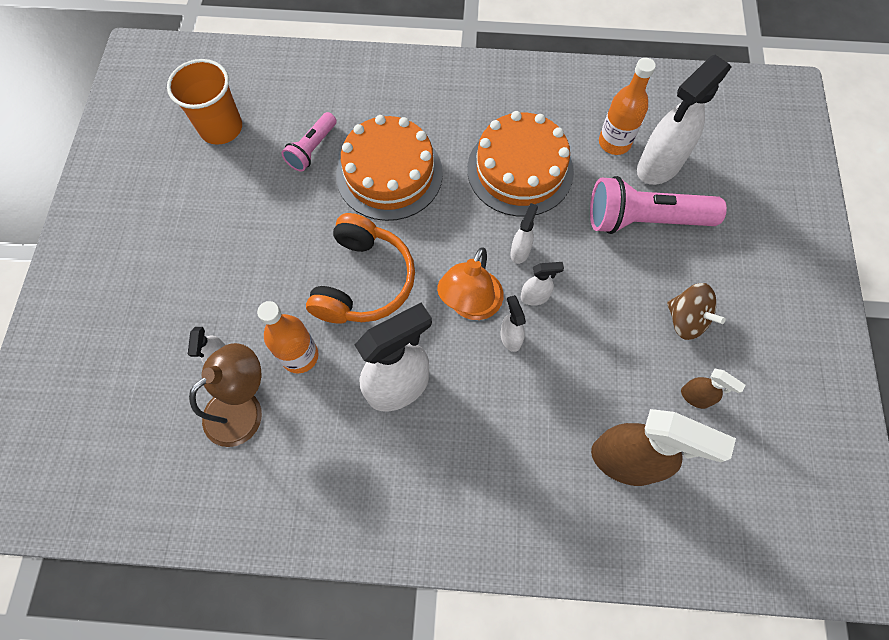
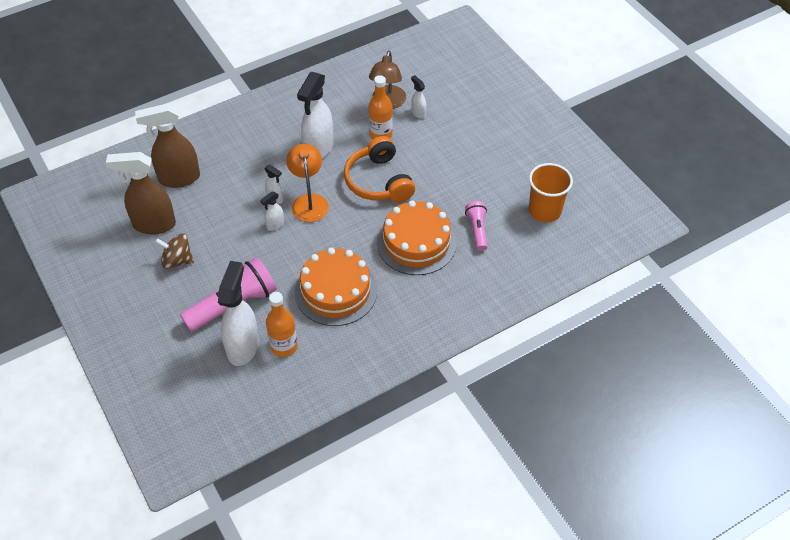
camera: 145 degrees right, 15 degrees down
white spray bottle [510,203,538,264] -> none
brown spray bottle [681,369,746,409] -> brown spray bottle [106,152,176,235], size x2.15

